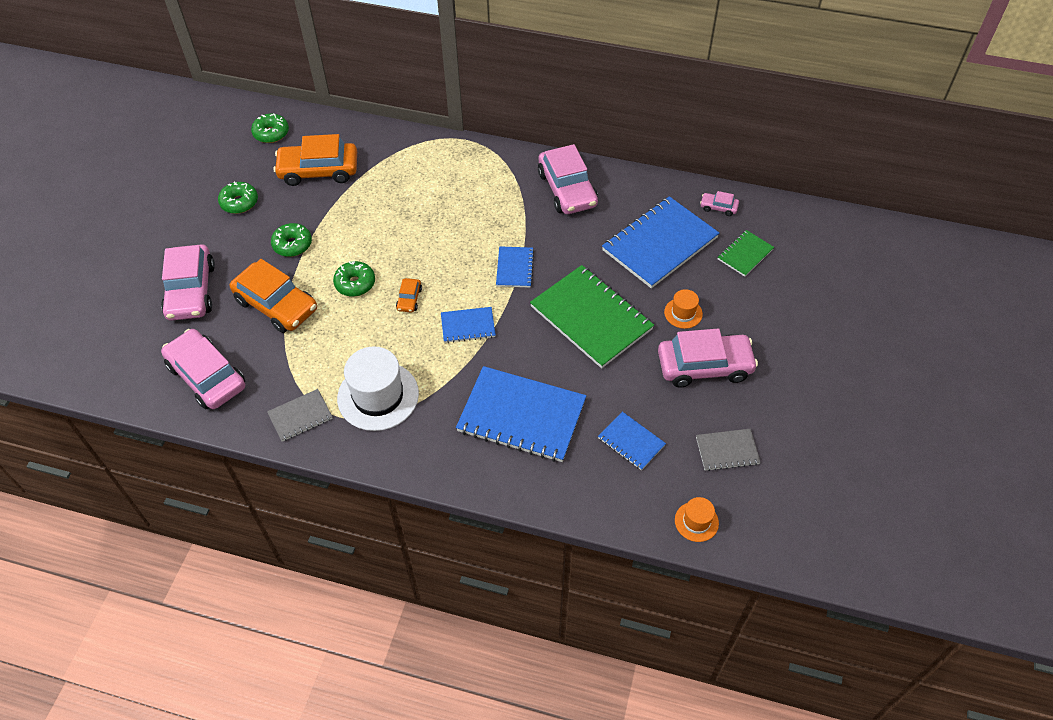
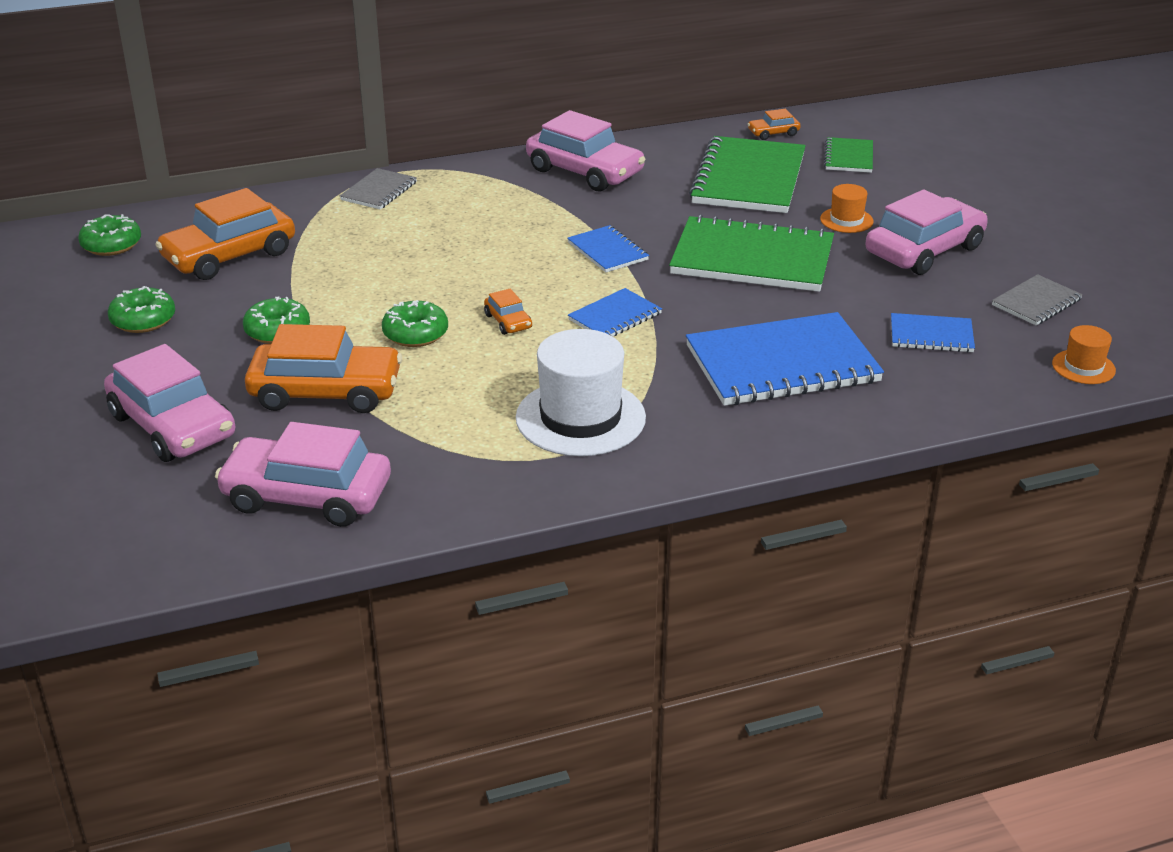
camera: 35 degrees left, 20 degrees down
grey notebook [267,389,333,442] -> grey notebook moved to [340,168,417,210]
blue notebook [602,196,719,288] -> green notebook [689,136,806,213]
pink car [700,191,739,216] -> orange car [748,109,801,140]

